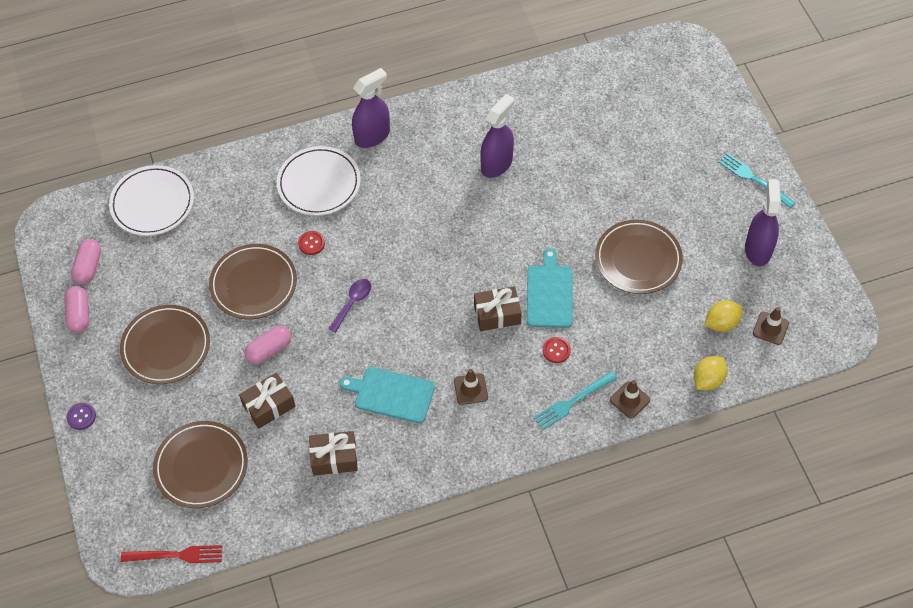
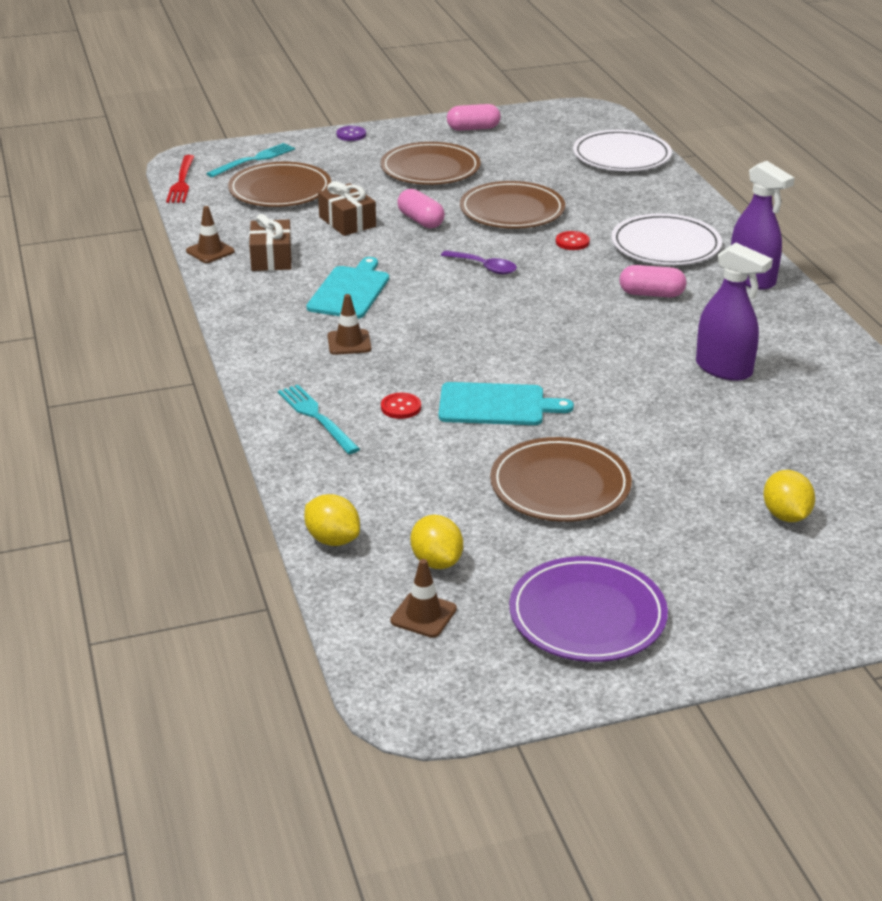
camera: 90 degrees right, 25 degrees down
pink capsule [71,239,101,285] -> pink capsule moved to [619,265,687,298]
brown gift [474,286,522,331] -> none
brown traffic cone [610,380,650,418] -> brown traffic cone moved to [186,206,235,263]
turquoise fork [719,153,796,208] -> turquoise fork moved to [206,143,295,177]
purple spray bottle [745,179,781,266] -> purple plate [509,556,668,662]
none -> yellow lemon [763,470,815,522]

